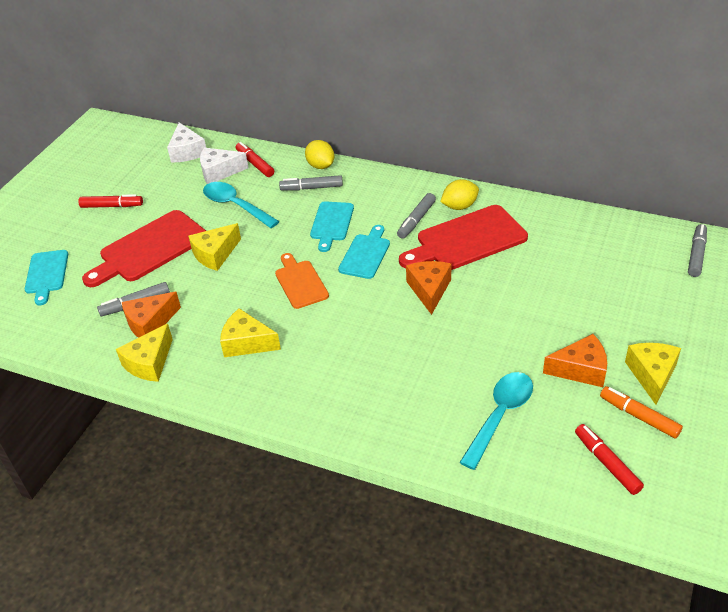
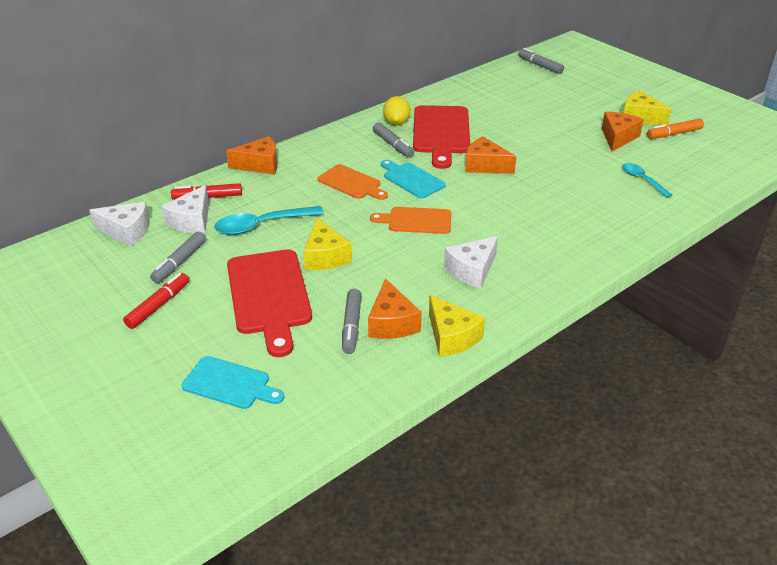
camera: 65 degrees left, 5 degrees down
yellow cheese [220,308,281,357] -> white cheese [444,236,498,289]
grey marker [279,175,343,190] -> grey marker moved to [150,232,206,283]
yellow lemon [305,140,334,169] -> orange cheese [226,136,277,175]
turquoise cutting board [310,201,354,252] -> orange cutting board [318,164,388,200]
turquoise spoon [459,372,533,470] -> turquoise spoon [623,163,673,198], size x0.63
red marker [575,424,644,495] -> none

